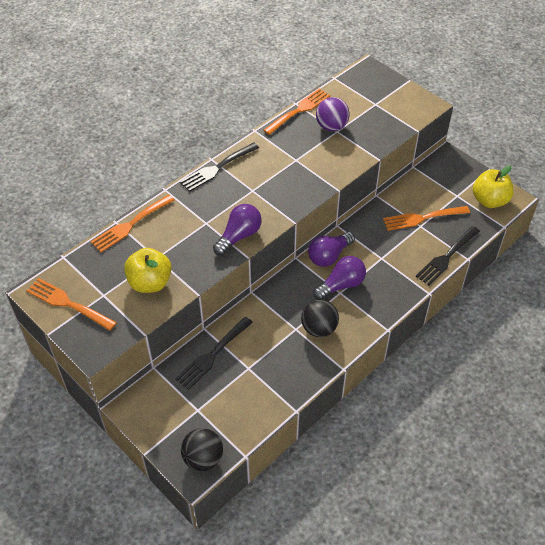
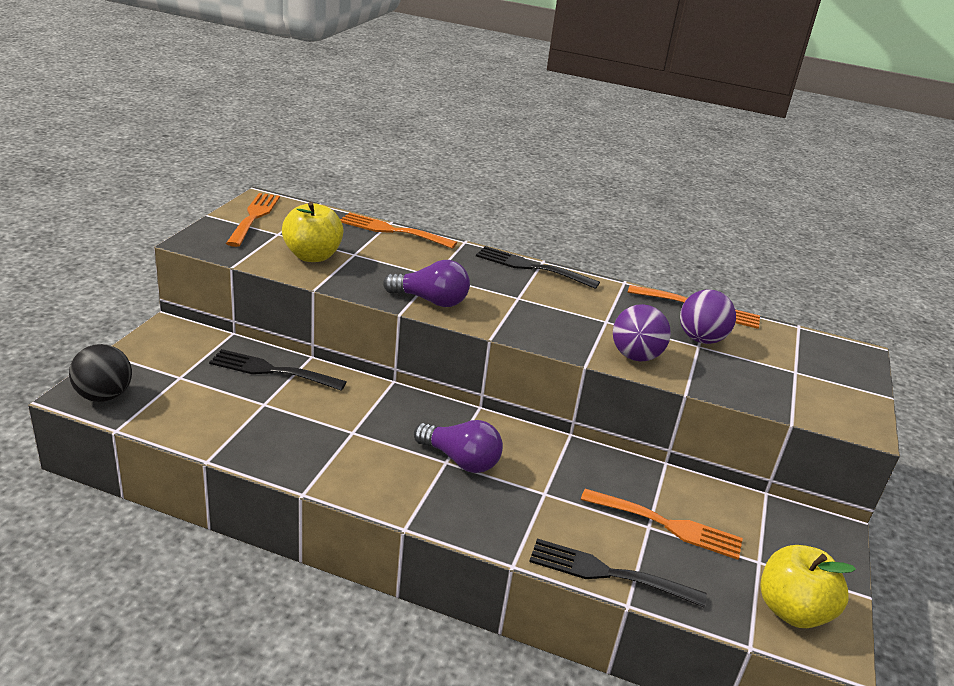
camera: 60 degrees right, 20 degrees down
black ball [301,300,339,337] -> none
purple light bulb [308,232,355,267] -> none
orange fork [383,206,470,231] -> orange fork turned 150 degrees clockwise [581,489,743,560]
none -> purple ball [613,304,671,361]

